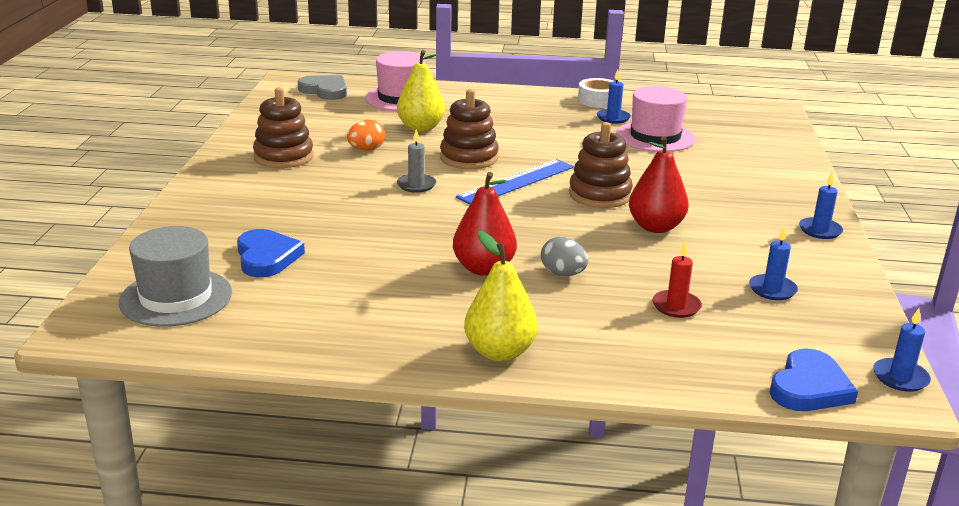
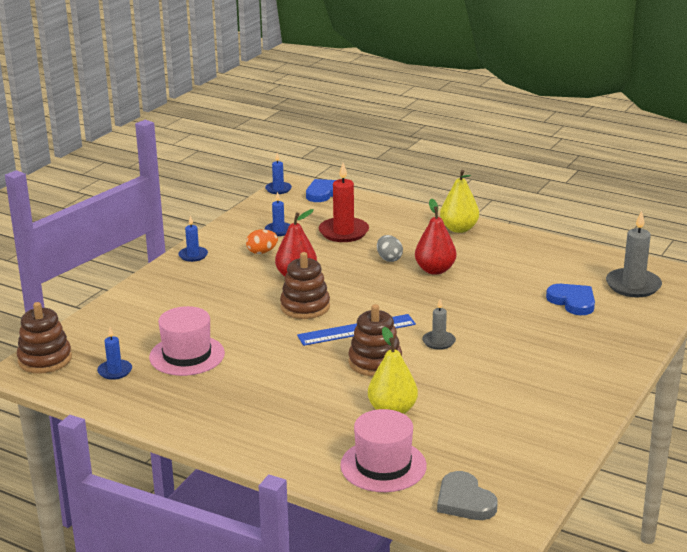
camera: 155 degrees left, 0 degrees up
grey hat [119,226,232,327] -> grey candle [606,210,662,297]
blue heart [237,229,305,277] -> blue heart turned 135 degrees clockwise [546,284,595,315]
brown stacking toy [253,87,314,168] -> brown stacking toy moved to [17,302,72,374]
orange egg [347,120,385,151] -> orange egg moved to [246,229,278,254]
white tape [578,78,613,108] -> none
blue candle [597,69,631,124] -> blue candle moved to [97,327,132,380]
red candle [652,242,702,318] -> red candle [319,163,369,242], size x1.77

